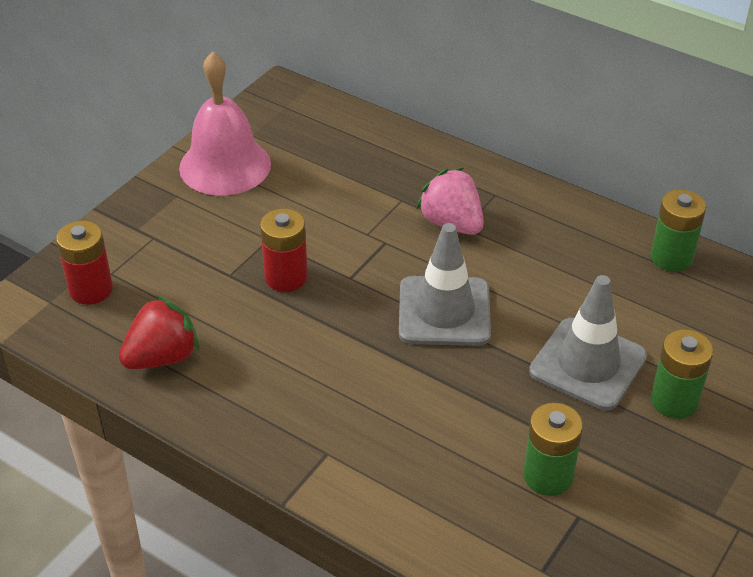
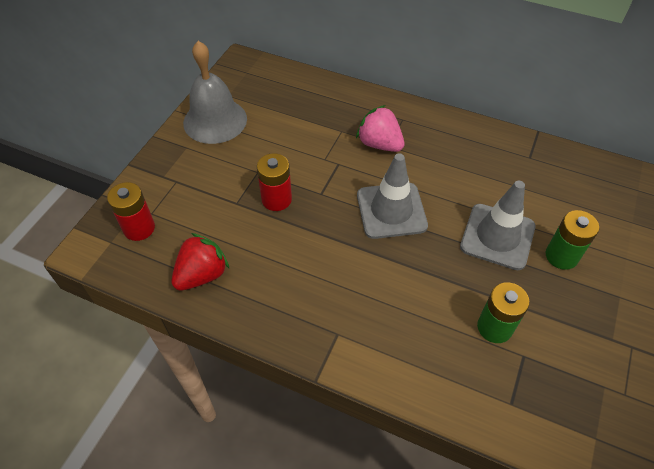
camera: 10 degrees left, 10 degrees up
pink bell [179,52,271,196] -> grey bell [183,41,247,144]
green battery [651,189,706,272] -> none

